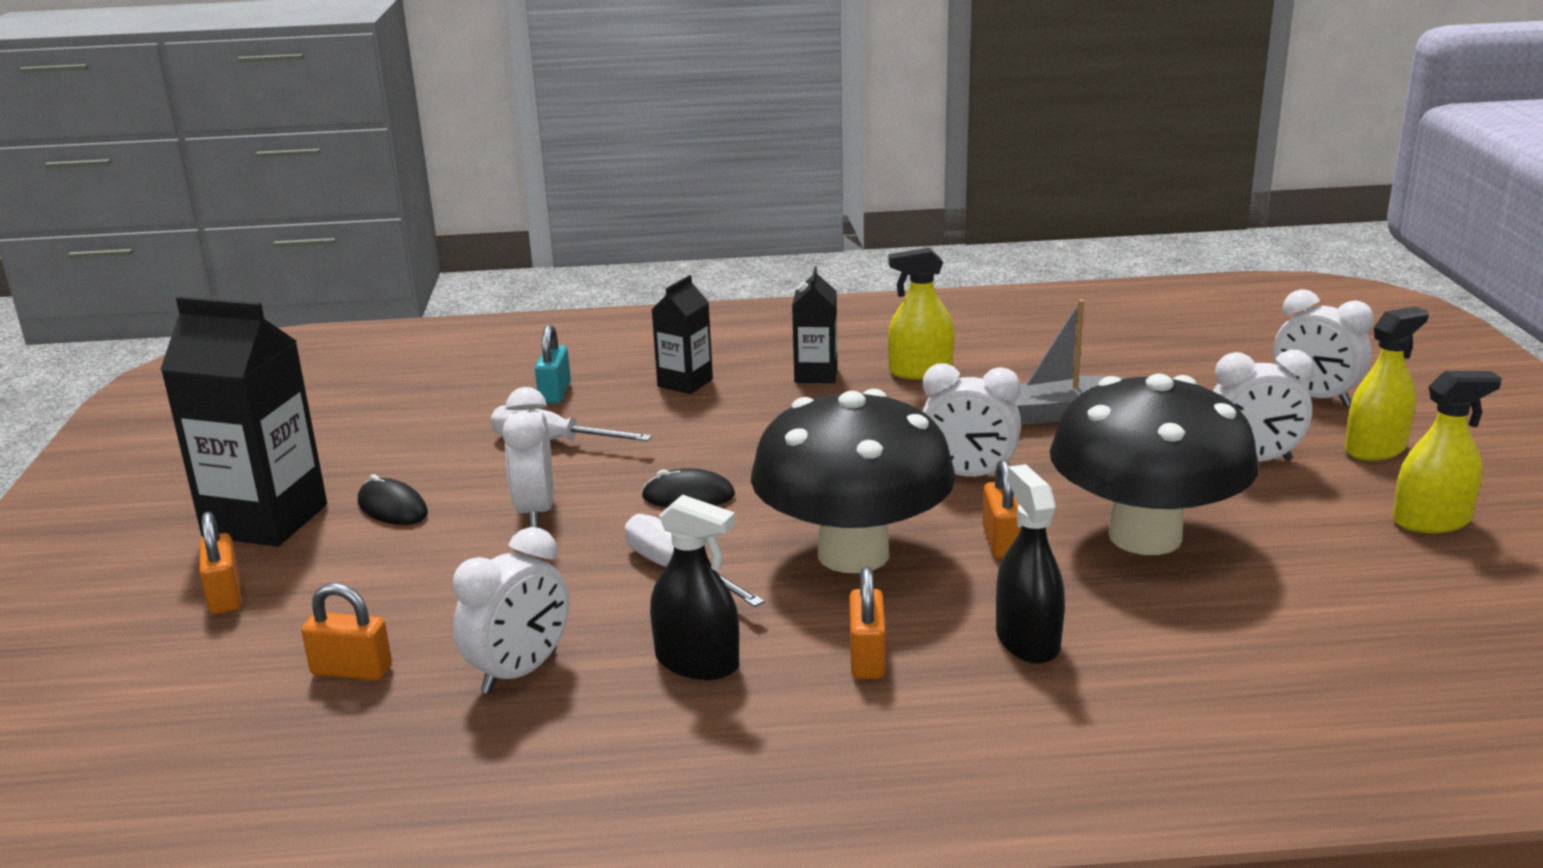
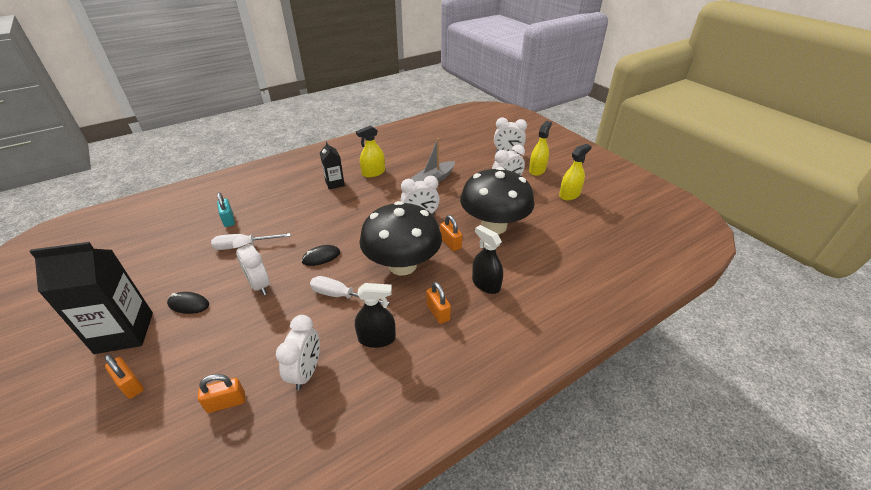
camera: 30 degrees left, 15 degrees up
black carton [651,275,713,394] -> none

